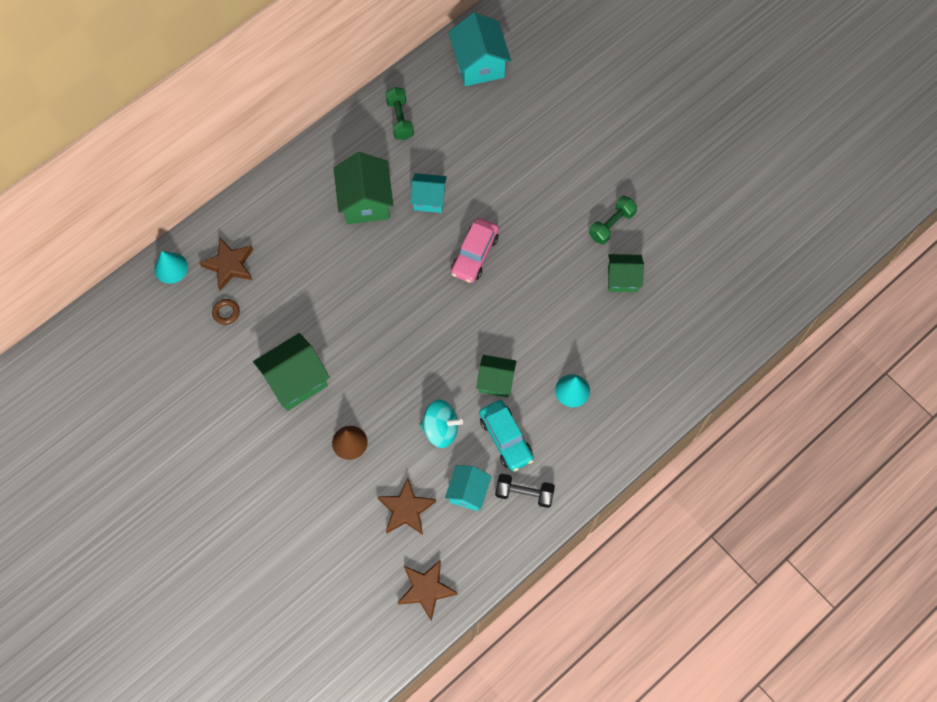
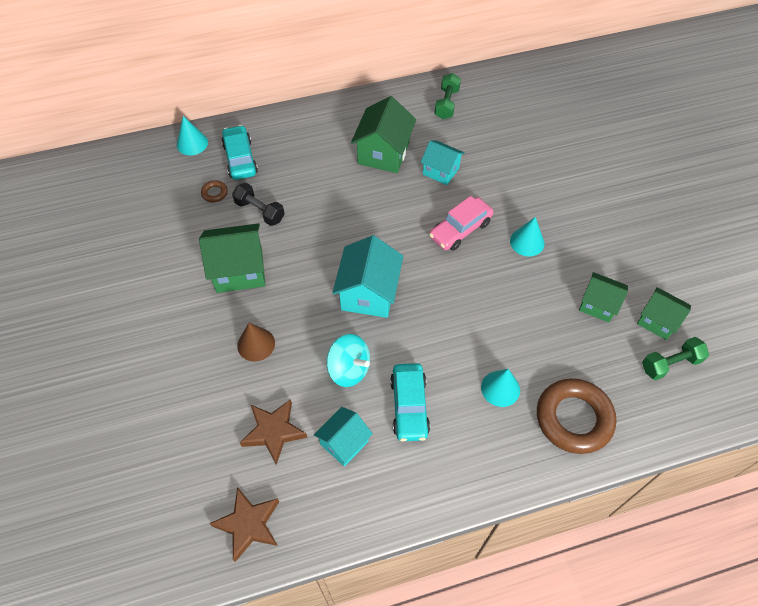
camera: 25 degrees right, 10 degrees down
brown star [199,238,253,290] -> turquoise car [221,125,258,180]
turquoise house [448,12,511,86] -> turquoise house moved to [332,235,403,318]
green house [476,355,517,398] -> green house moved to [637,287,691,340]
black dumbbell [495,474,555,508] -> black dumbbell moved to [232,183,285,226]
green dumbbell [589,196,637,245] -> green dumbbell moved to [642,337,709,380]
none -> turquoise cone [510,217,545,257]
none -> brown ring [537,378,617,454]

